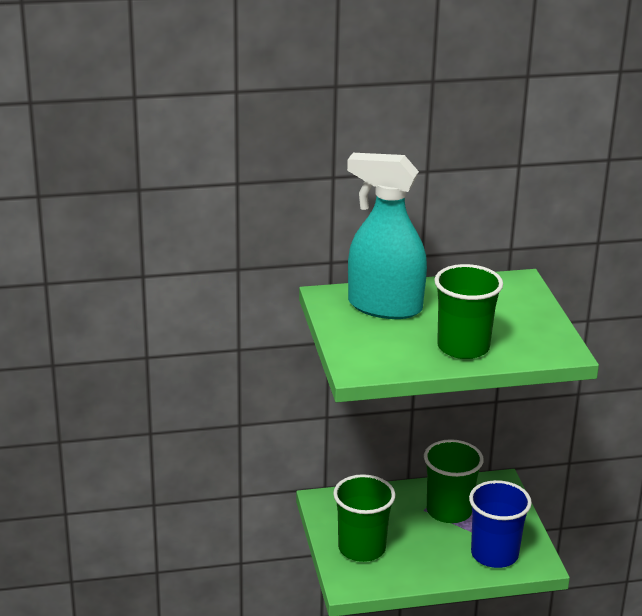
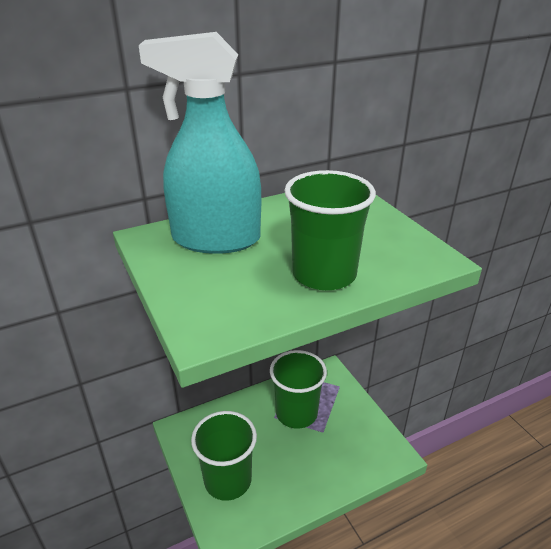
camera: 15 degrees left, 5 degrees up
blue cup [469,480,532,568] -> none

